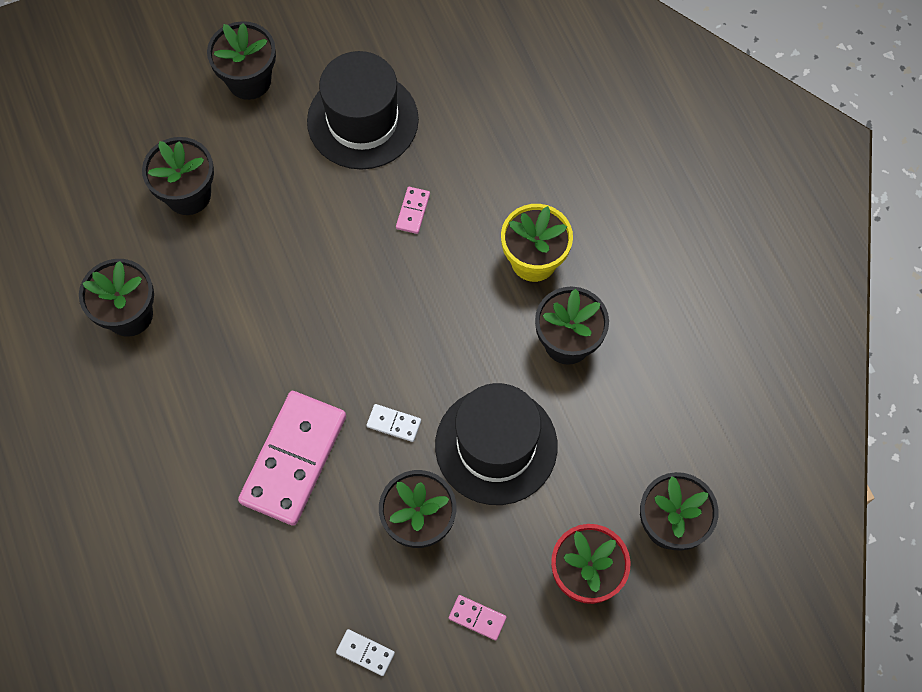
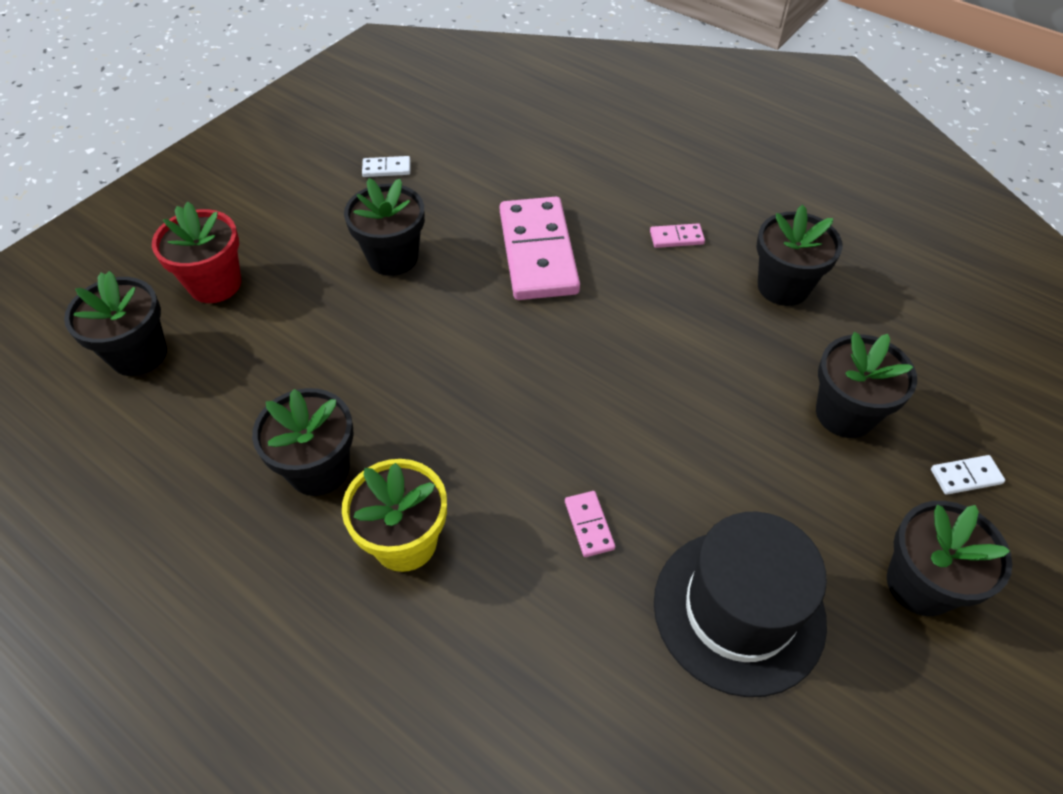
camera: 150 degrees right, 15 degrees down
white domino [367,404,421,442] -> white domino moved to [931,455,1005,495]
black hat [435,383,558,505] -> none
pink domino [449,595,507,640] -> pink domino moved to [650,223,705,248]

